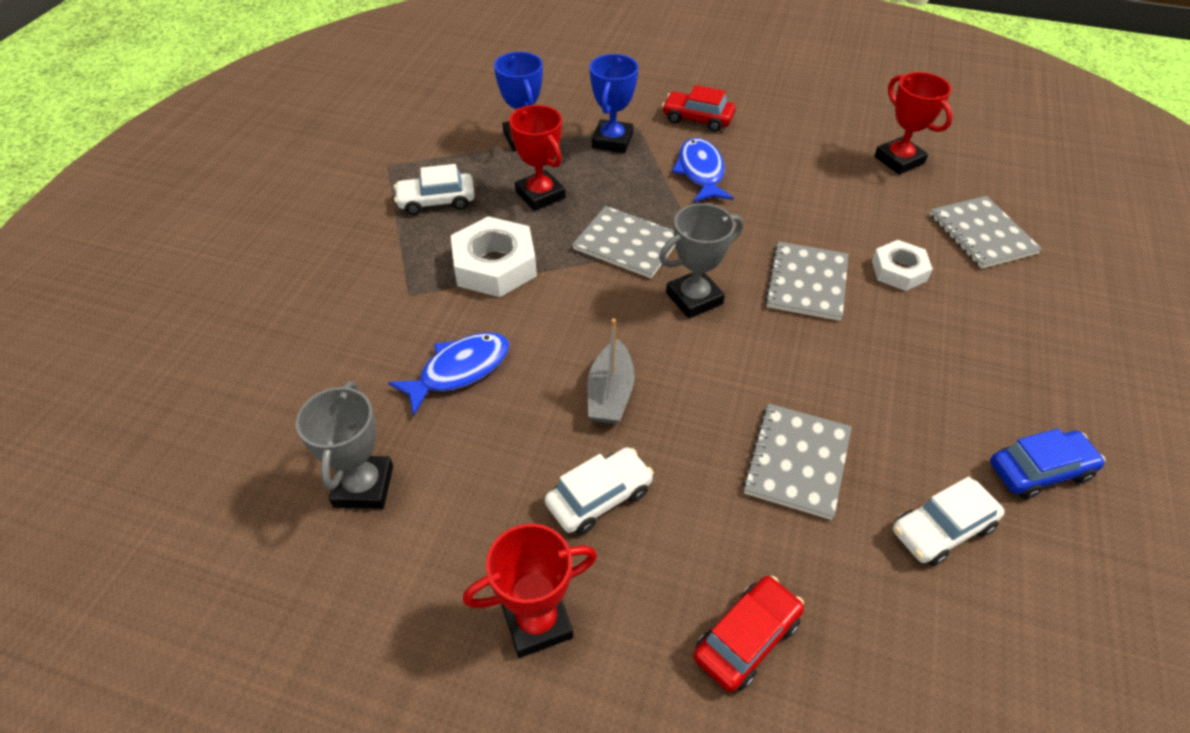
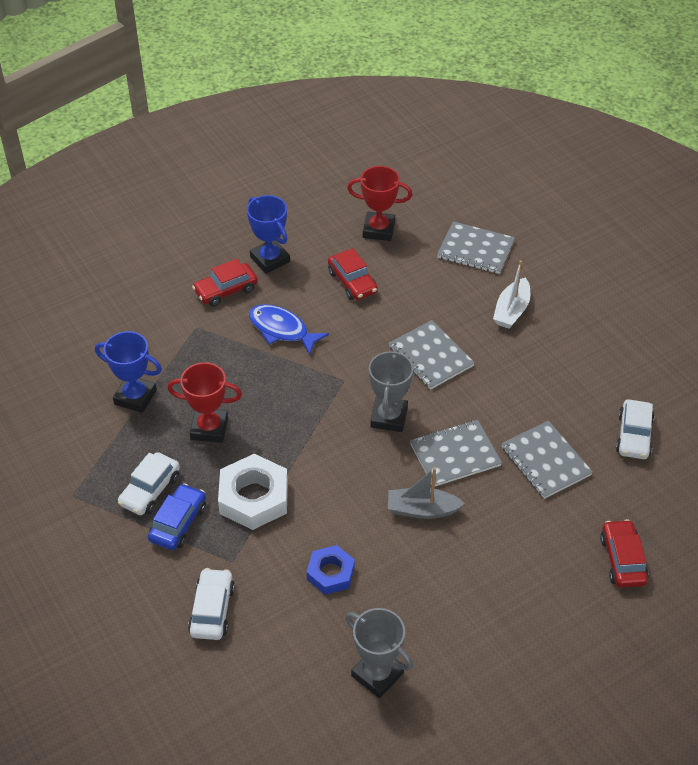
camera: 50 degrees left, 0 degrees up
blue fish [388,332,509,415] -> blue nut [306,545,355,595]
red trophy [463,524,597,658] -> none
white car [545,447,654,535] -> white car moved to [188,568,235,640]
grey notebook [572,206,675,278] -> grey notebook moved to [410,420,502,486]
grey boat [587,318,634,424] -> grey boat turned 135 degrees clockwise [388,467,465,519]
blue trophy [590,54,638,153] -> blue trophy moved to [247,195,290,274]
white nut [872,240,933,291] -> none
blue car [990,428,1106,499] -> blue car moved to [148,483,206,550]
none -> red car [328,248,378,300]
none -> white boat [493,260,530,329]

